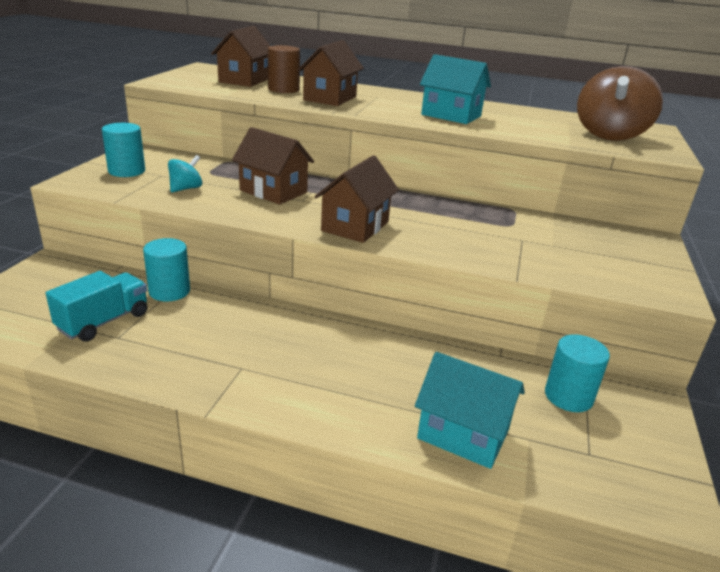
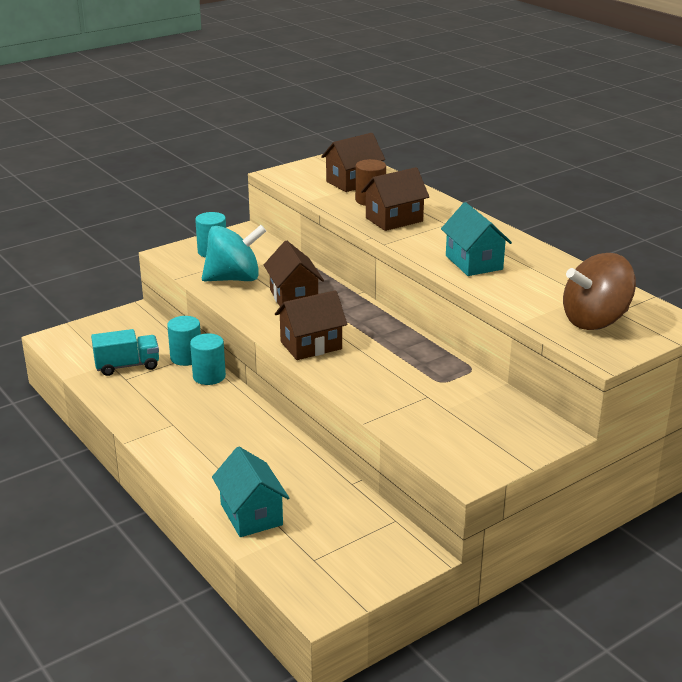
camera: 40 degrees right, 0 degrees up
turquoise spinning top [168,155,202,192] -> turquoise spinning top [202,225,266,281], size x2.10
turquoise cylinder [545,334,610,412] -> turquoise cylinder moved to [190,333,226,385]

